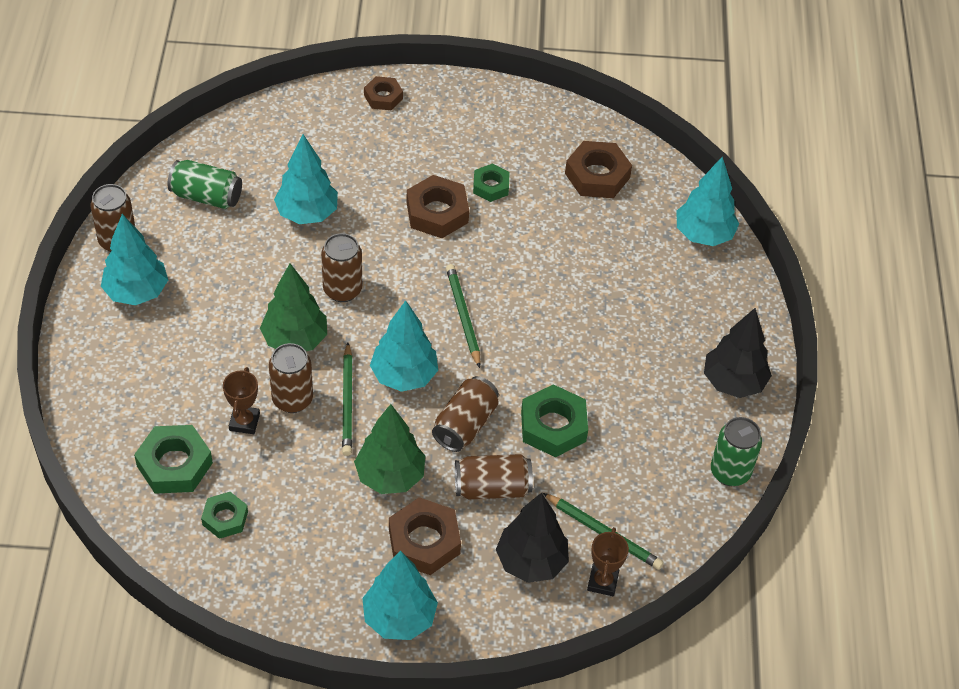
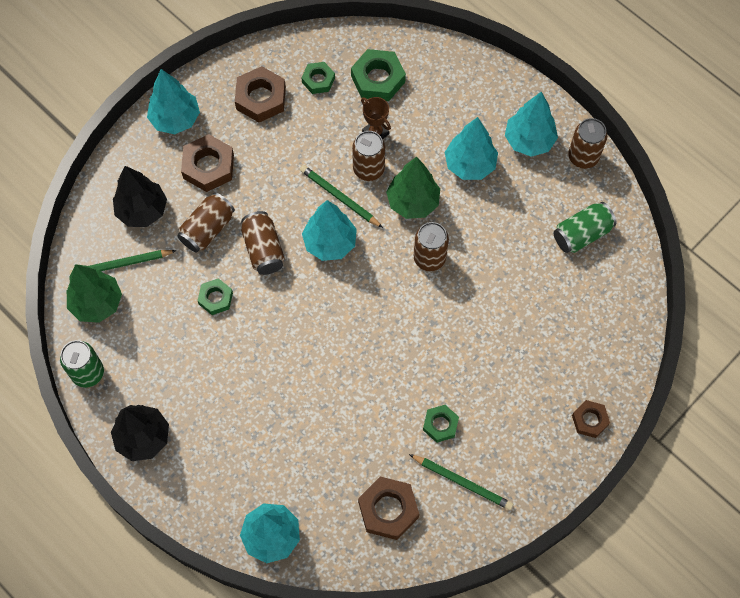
camera: 135 degrees right, 15 degrees up
turquoise tree [274,134,338,224] -> turquoise tree moved to [444,117,498,180]
green tree [354,404,425,494] -> green tree moved to [67,264,122,323]
brown nut [406,175,469,238] -> brown nut moved to [235,66,286,122]
green pencil [446,264,481,368] -> green pencil moved to [409,454,513,510]
green nut [521,384,588,457] -> green nut [197,278,233,315], size x0.61
brown trophy [587,527,629,596] -> none

